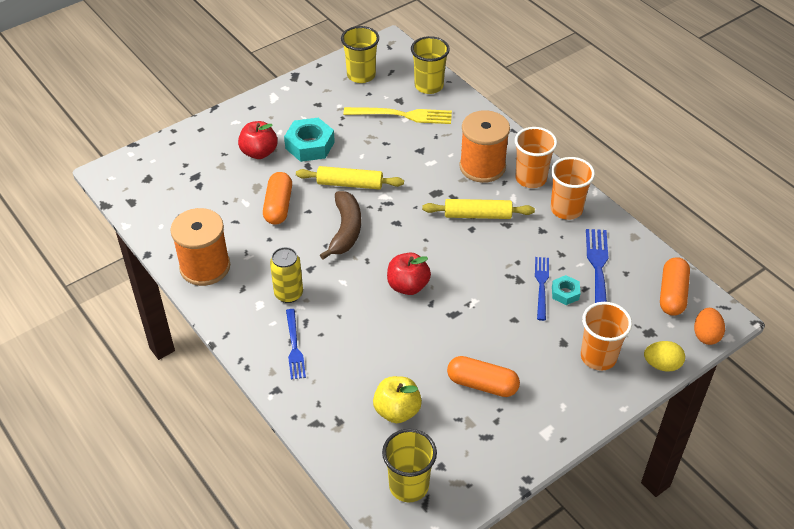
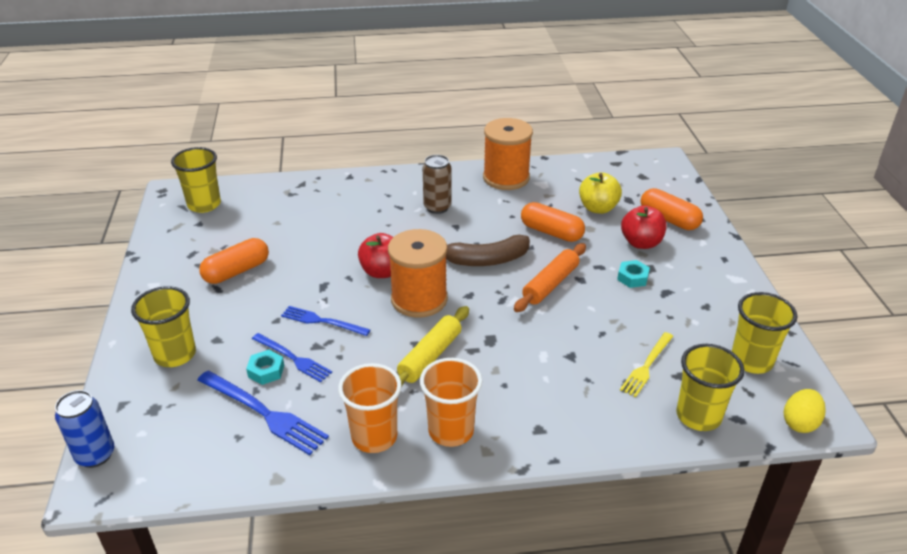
camera: 120 degrees right, 10 degrees down
yellow can [270,247,303,303] -> brown can [423,155,451,214]
turquoise nut [284,118,335,162] -> turquoise nut [617,260,650,288], size x0.54
blue fork [286,309,306,380] -> blue fork moved to [281,306,370,336]
yellow rolling pin [296,166,404,190] -> orange rolling pin [514,243,586,312]
brown banana [320,191,361,260] -> brown banana turned 45 degrees counterclockwise [446,235,530,266]
yellow fork [343,107,452,124] -> yellow fork [620,332,673,397], size x0.66
yellow apple [373,376,422,423] -> yellow apple moved to [579,172,622,214]
orange spool [459,110,510,183] -> orange spool moved to [388,229,448,318]
orange cup [581,302,632,371] -> yellow cup [131,286,196,367]
yellow egg [644,341,685,372] -> yellow egg moved to [784,389,826,433]
orange capsule [660,257,690,316] -> orange capsule moved to [641,188,703,230]
orange egg [694,308,725,345] -> blue can [55,390,114,468]

